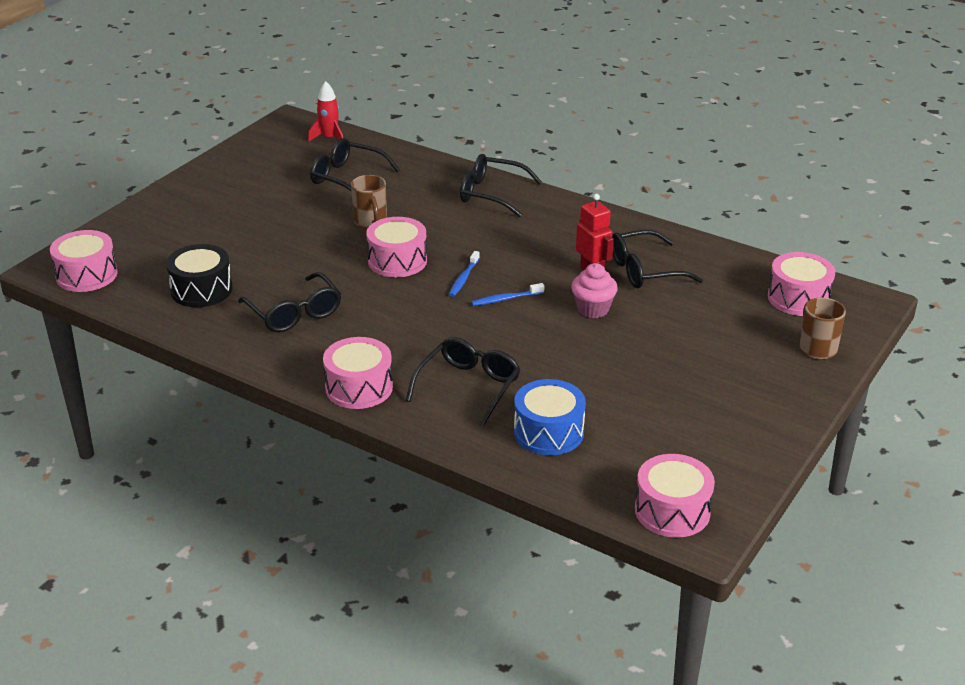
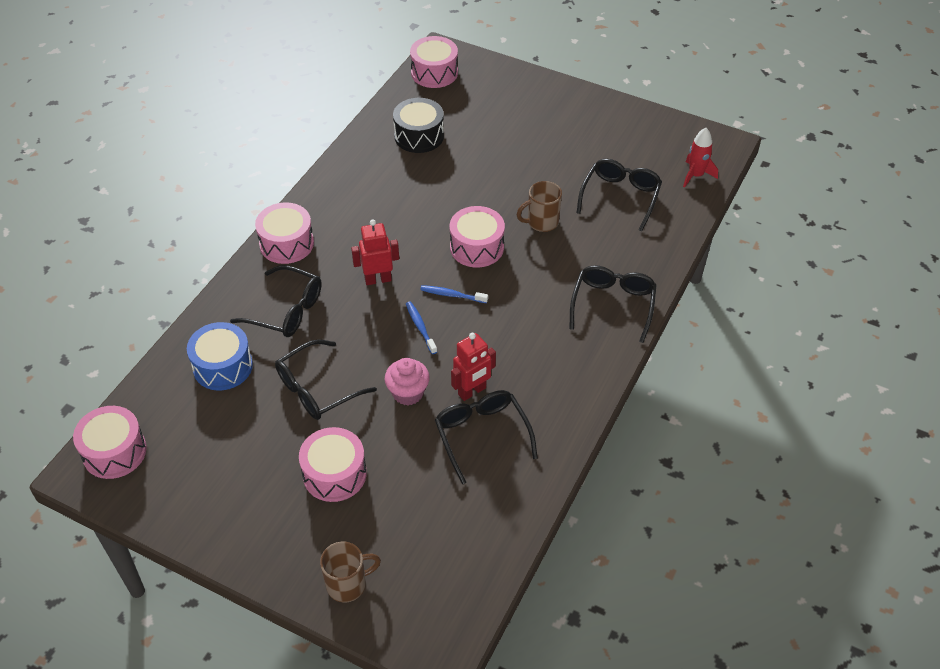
camera: 85 degrees right, 15 degrees up
black glasses [238,272,341,332] -> black glasses moved to [275,339,377,420]
pink drum [768,252,835,316] -> pink drum moved to [299,427,367,502]
none -> red robot [351,219,399,285]

